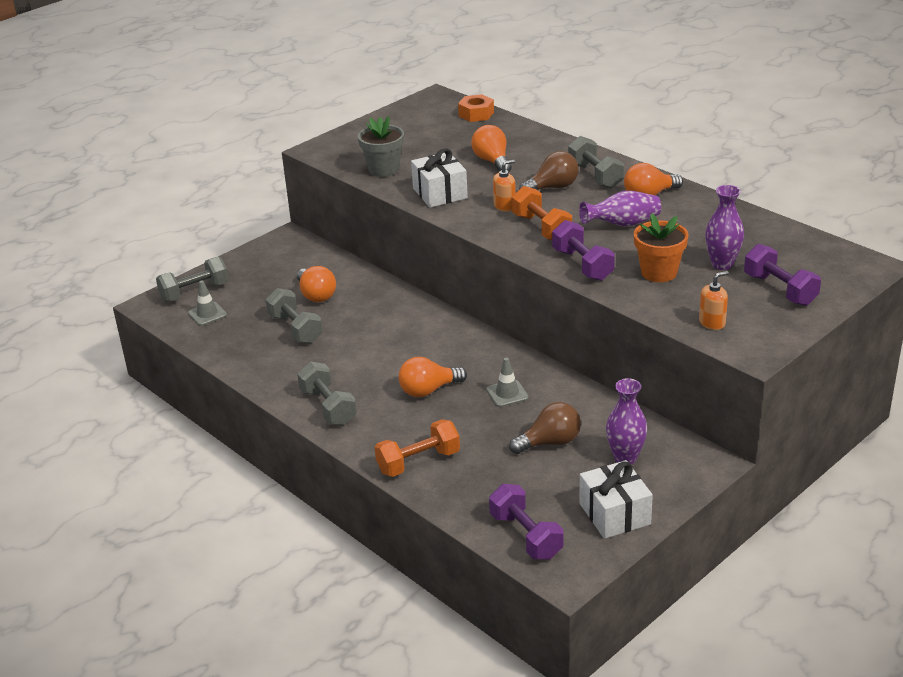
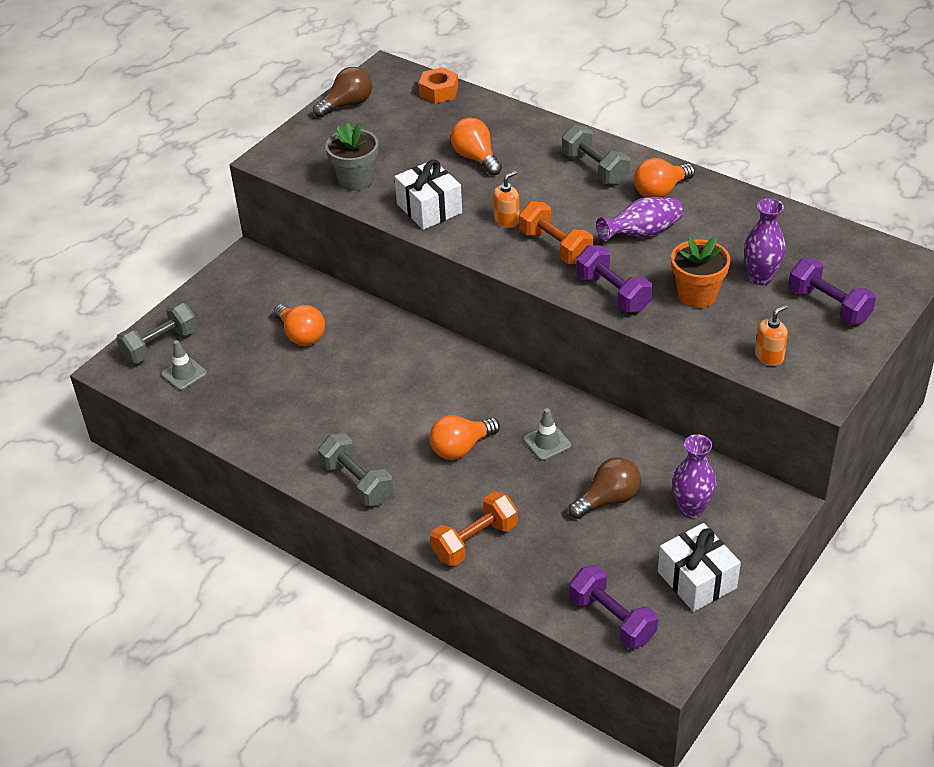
camera: 10 degrees left, 10 degrees up
grey dumbbell [266,288,323,344] -> none
brown light bulb [519,151,579,190] -> brown light bulb moved to [313,67,372,117]

